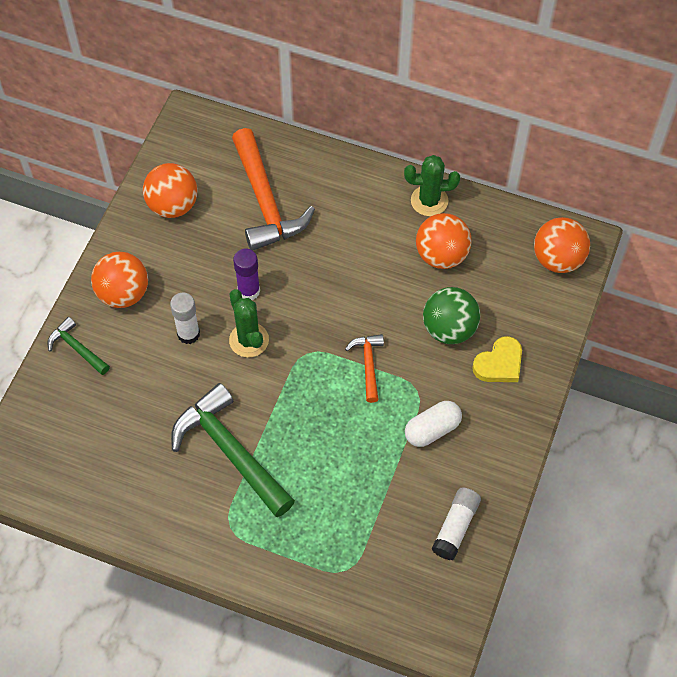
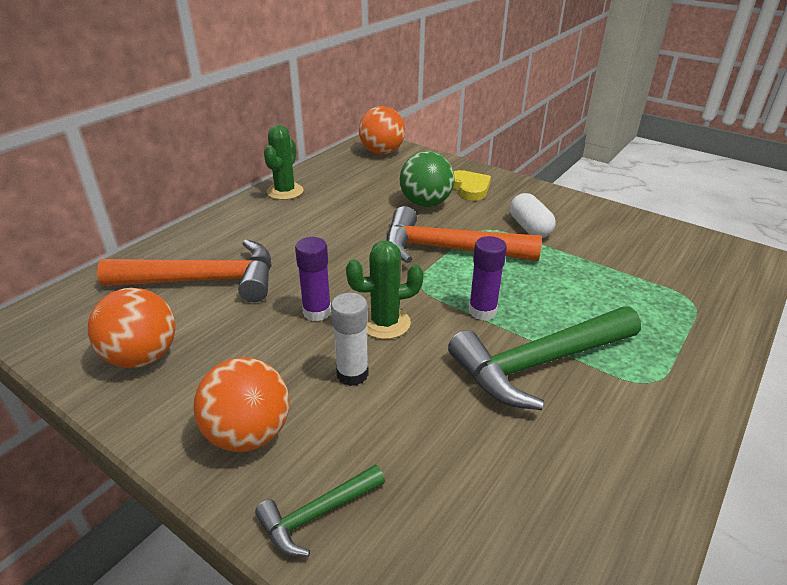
camera: 75 degrees left, 25 degrees down
orange hammer [345,334,384,403] -> orange hammer [386,206,542,263], size x1.99
orange ball [416,213,472,269] -> none
white glue stick [432,488,481,560] -> none
none -> purple glue stick [469,236,507,320]

